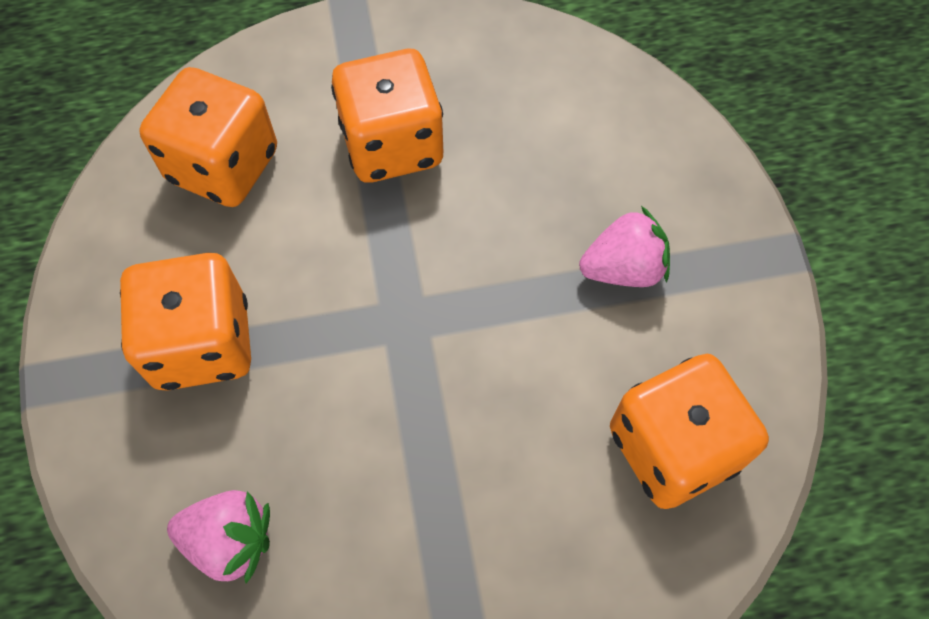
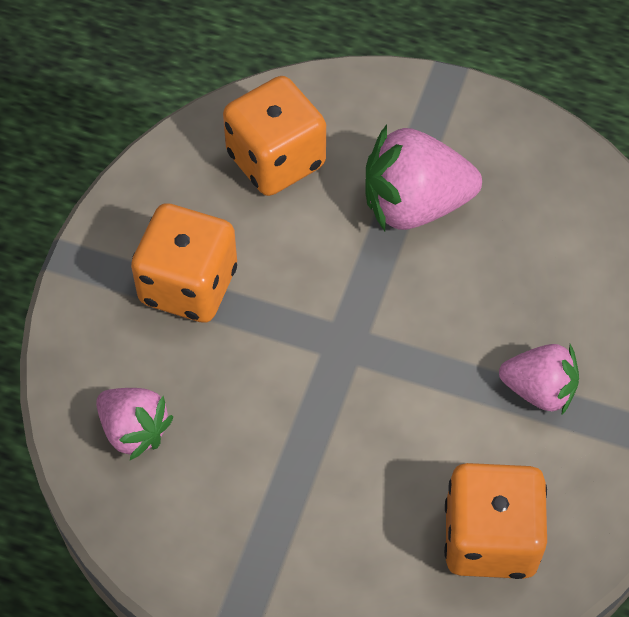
camera: 30 degrees right, 5 degrees down
orange dice [331,49,443,183] -> pink strawberry [365,124,482,232]

